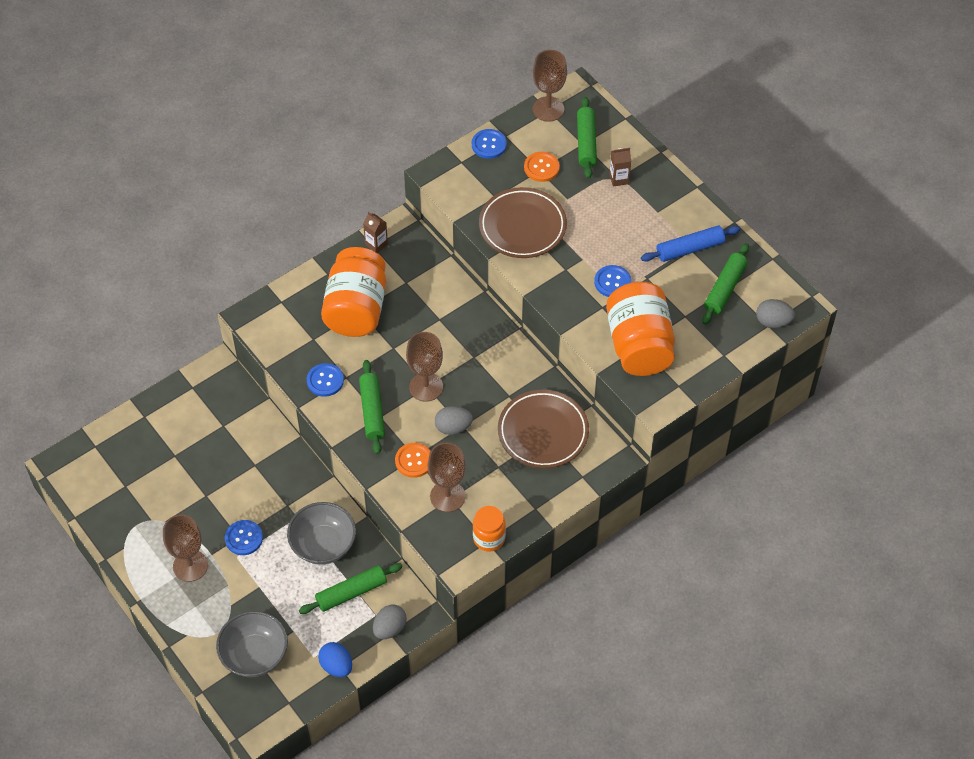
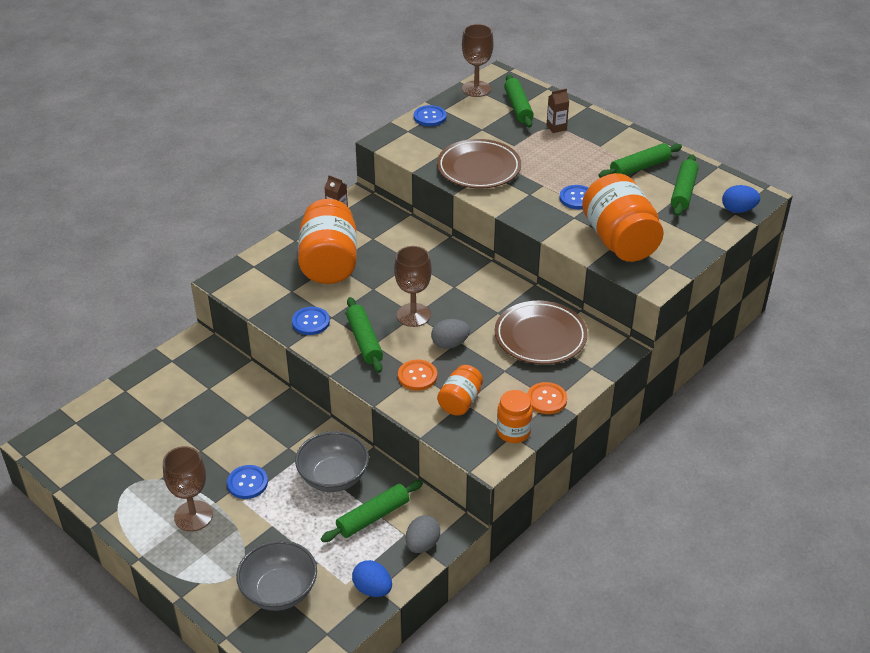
camera: 10 degrees left, 15 degrees down
brown goblet [428,443,466,512] -> orange jar [437,365,483,416]
orange button [524,152,560,182] -> orange button moved to [527,382,567,414]
blue rolling pin [641,226,741,262] -> green rolling pin [599,143,682,178]
grey egg [756,299,795,328] -> blue egg [722,185,760,213]

